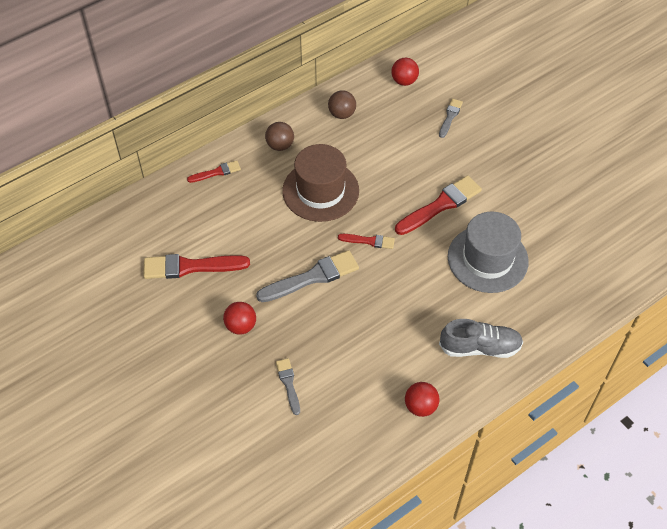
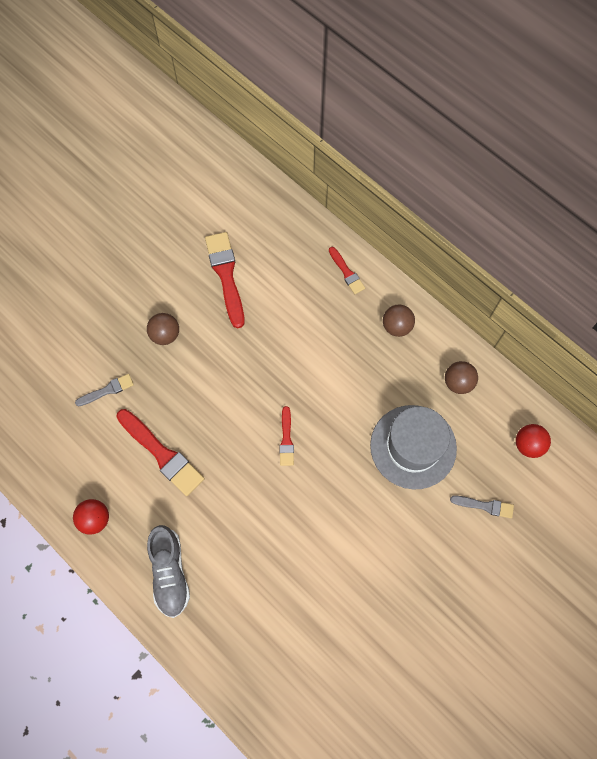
camera: 80 degrees right, 15 degrees up
red ball [223,302,256,335] -> brown ball [147,313,179,345]
grey brush [256,250,359,302] -> none
brown hat [282,144,359,222] -> none
red brush [395,175,482,235] -> red brush moved to [117,409,204,496]
grey hat [448,211,529,293] -> grey hat moved to [370,405,457,489]

